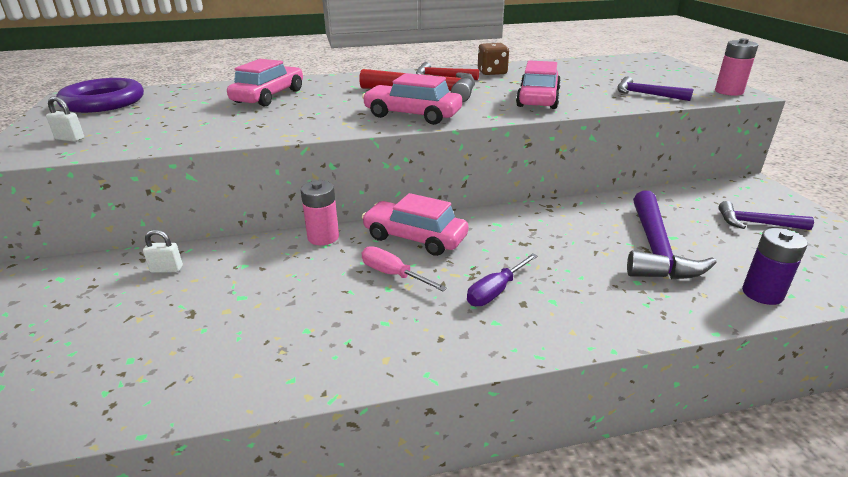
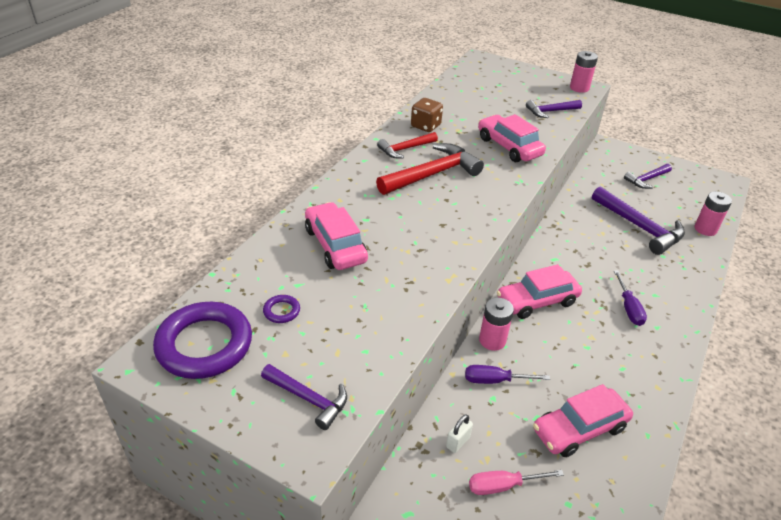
camera: 50 degrees left, 10 degrees up
white padlock [46,96,84,142] -> purple hammer [261,364,347,430]
pink car [362,73,462,125] -> pink car moved to [533,384,633,457]
pink screwdriver [362,246,447,291] -> pink screwdriver moved to [469,470,564,495]
purple battery [742,228,808,305] -> pink battery [695,191,732,236]
none -> purple ring [263,295,300,323]
none -> purple screwdriver [465,365,550,384]

